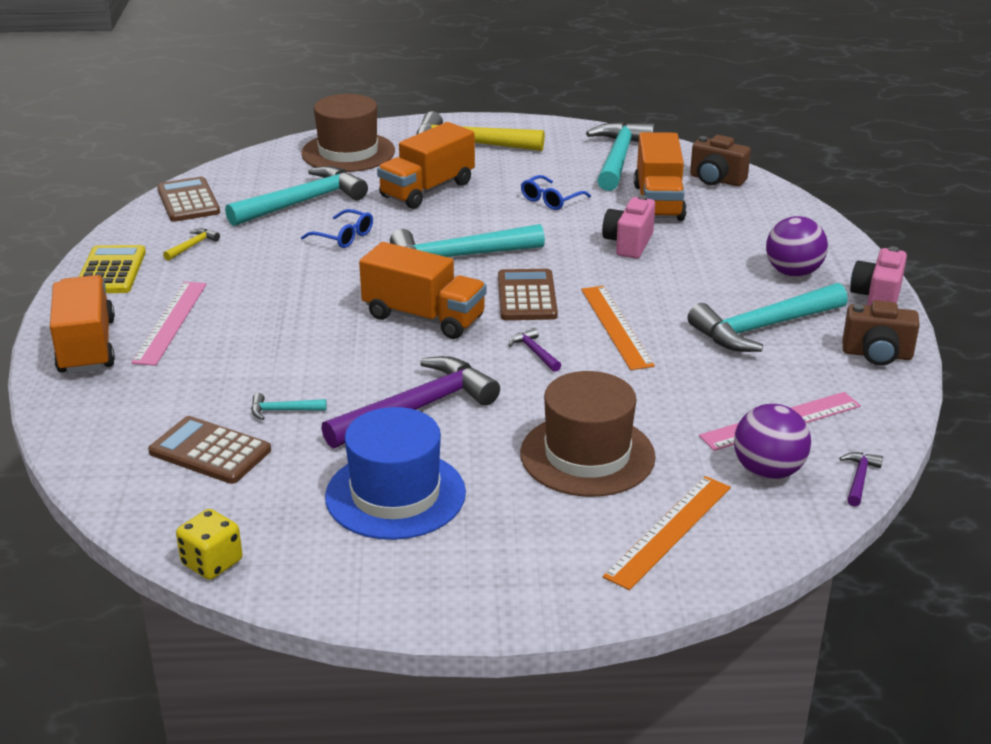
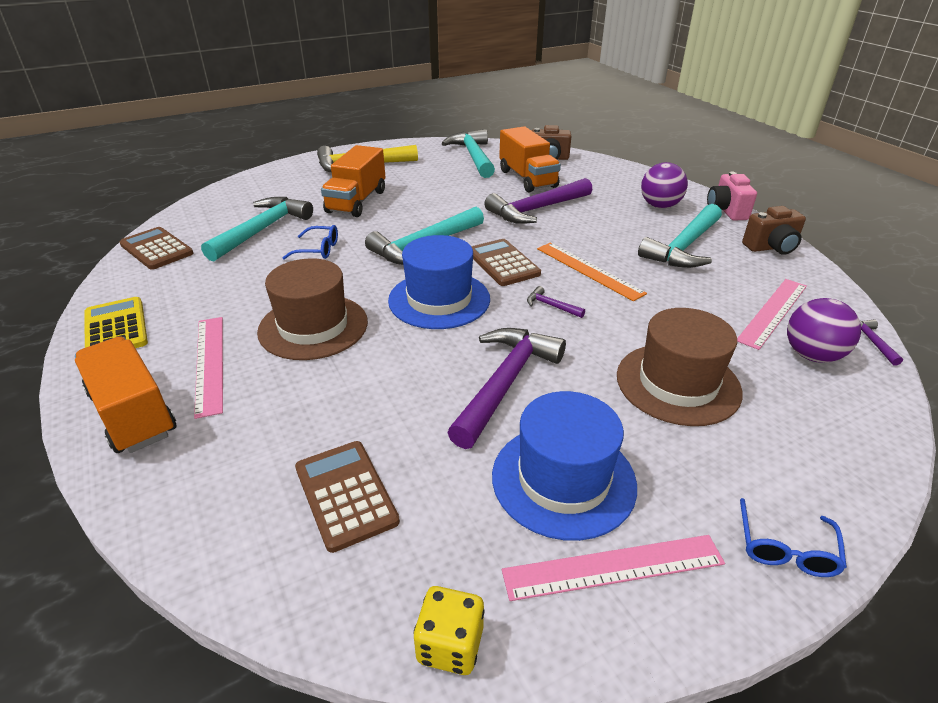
camera: 25 degrees left, 5 degrees up
brown calculator [148,416,271,484] -> brown calculator turned 60 degrees clockwise [295,441,400,553]
yellow hammer [163,229,220,261] -> none
turquoise hammer [251,393,327,420] -> none
brown hat [301,94,395,172] -> brown hat moved to [257,258,368,360]
orange truck [359,242,487,339] -> blue hat [388,235,490,329]
blue glasses [521,175,591,210] -> blue glasses moved to [740,498,847,577]
pink camera [602,195,655,259] -> purple hammer [484,178,592,224]
orange ruler [603,476,731,590] -> none
none -> pink ruler [502,535,725,601]

